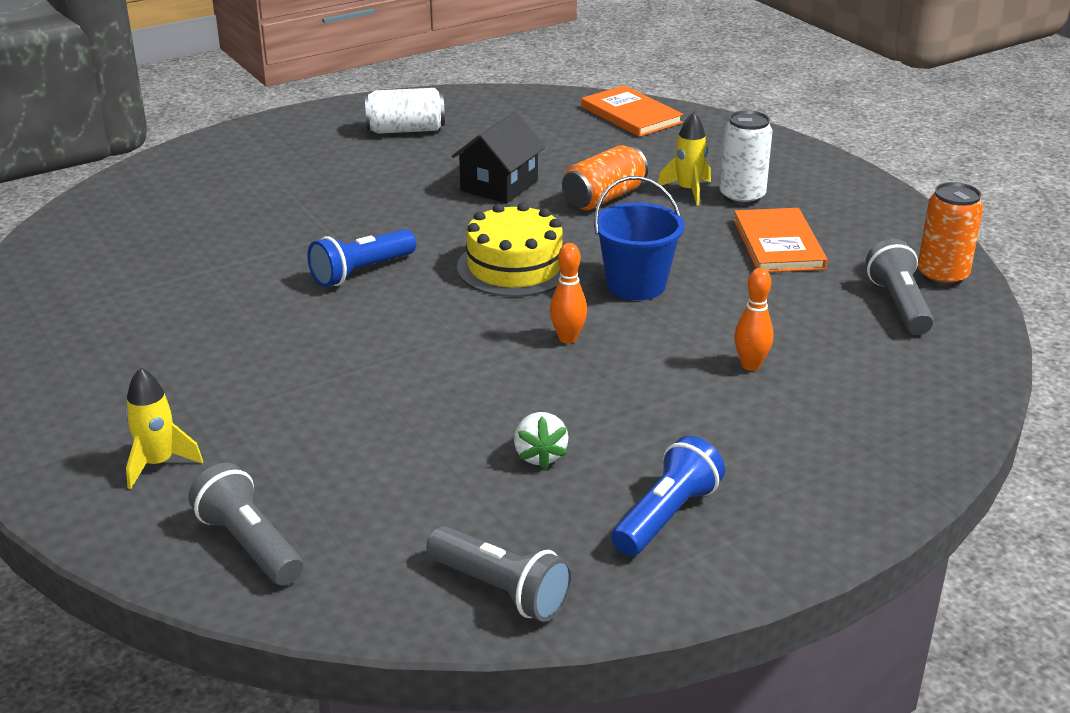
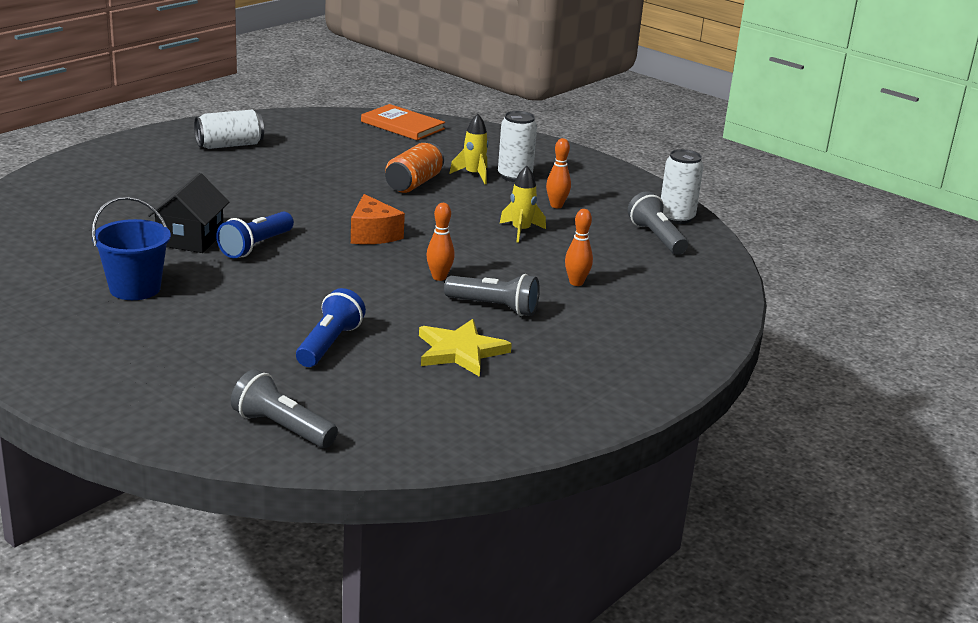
camera: 20 degrees left, 5 degrees down
yellow rocket [125,367,203,489] -> yellow rocket moved to [500,166,546,243]
grey flashlight [426,526,573,622] -> grey flashlight moved to [444,274,540,316]
black house [451,112,545,203] -> black house moved to [148,173,230,253]
yellow cake [457,203,563,297] -> orange cheese [351,194,405,244]
white strawberry [514,412,569,469] -> yellow star [419,319,512,377]
blue bucket [594,176,685,300] -> blue bucket moved to [92,196,171,300]
blue flashlight [611,436,725,556] -> blue flashlight moved to [296,288,366,367]
orange book [734,208,828,272] -> orange bowling pin [546,138,571,208]
orange can [917,182,983,287] -> white can [661,149,704,224]

